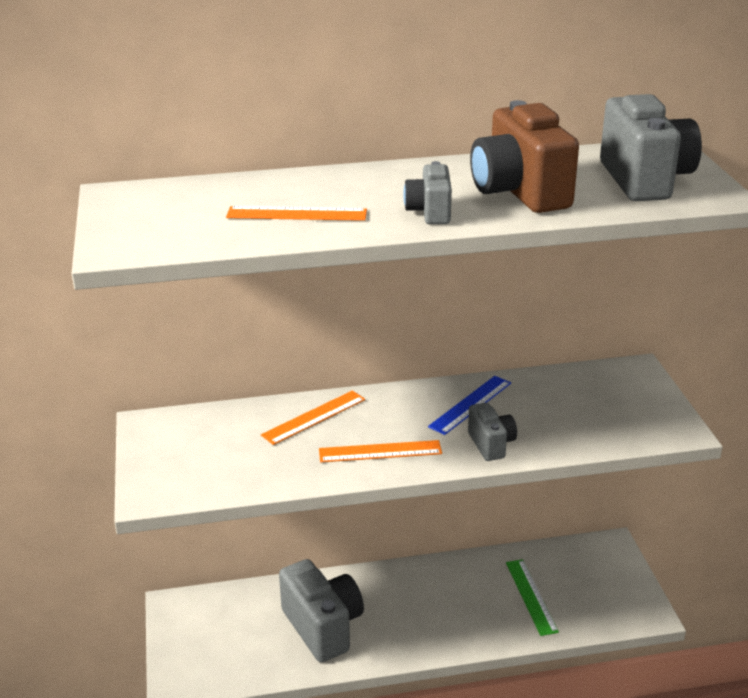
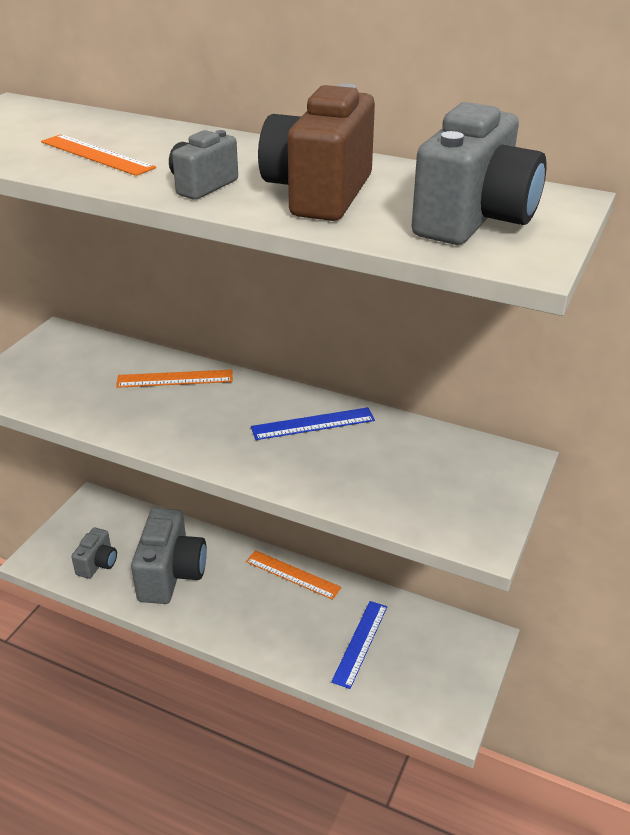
camera: 35 degrees right, 5 degrees up
orange ruler [319,440,442,462] -> orange ruler moved to [246,550,341,600]
grey camera [468,403,517,461] -> grey camera moved to [71,528,117,579]
green ruler [506,559,559,636] -> blue ruler [331,601,387,689]

